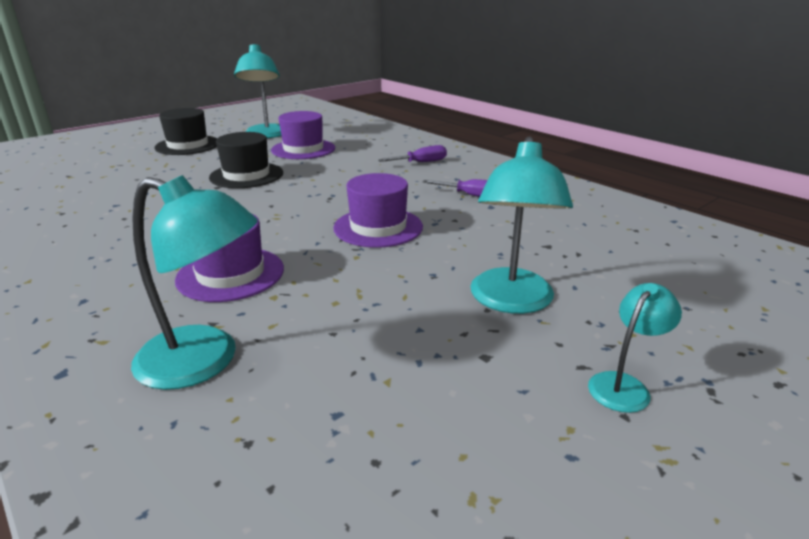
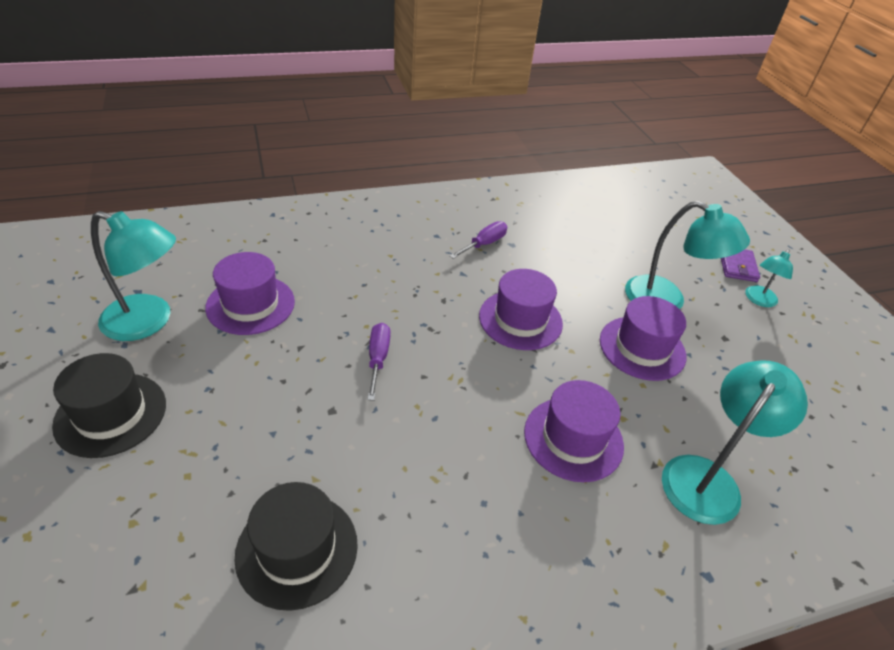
camera: 70 degrees left, 15 degrees up
black hat [209,132,283,188] -> black hat moved to [234,482,358,611]
purple screwdriver [378,145,447,162] -> purple screwdriver moved to [367,323,390,401]
turquoise lamp [588,283,682,413] -> turquoise lamp turned 120 degrees counterclockwise [745,249,793,307]
none -> purple hat [600,296,686,381]
none -> purple wallet [721,249,760,282]

